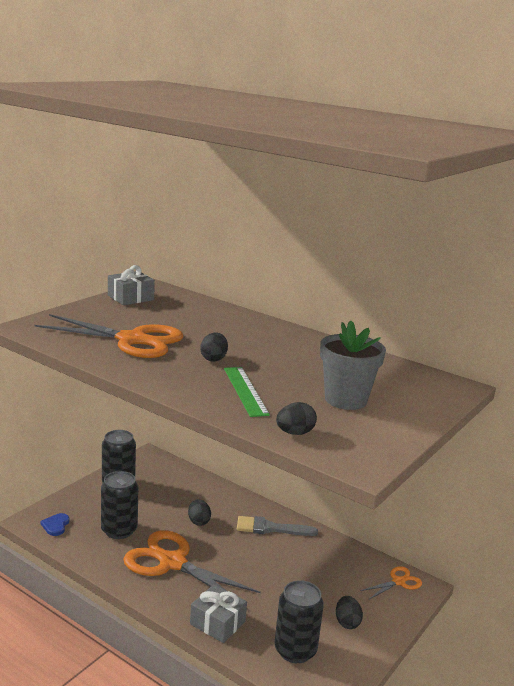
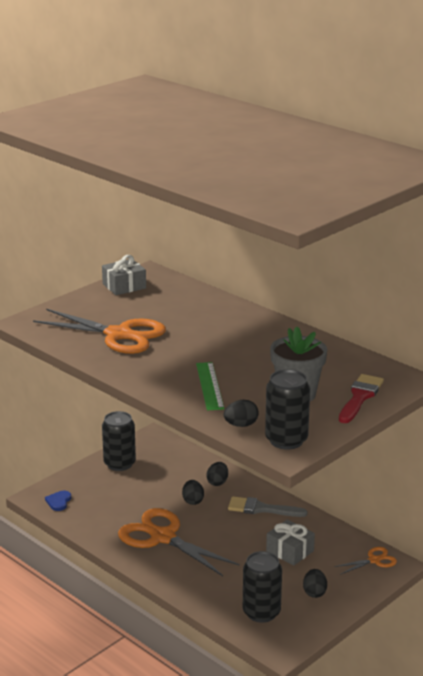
camera: 10 degrees right, 5 degrees up
black can [101,471,138,539] -> black can moved to [265,369,310,450]
grey gift [190,584,247,643] -> grey gift moved to [266,519,315,566]
black egg [201,332,228,362] -> black egg moved to [206,462,228,486]
none -> red brush [339,374,384,423]

